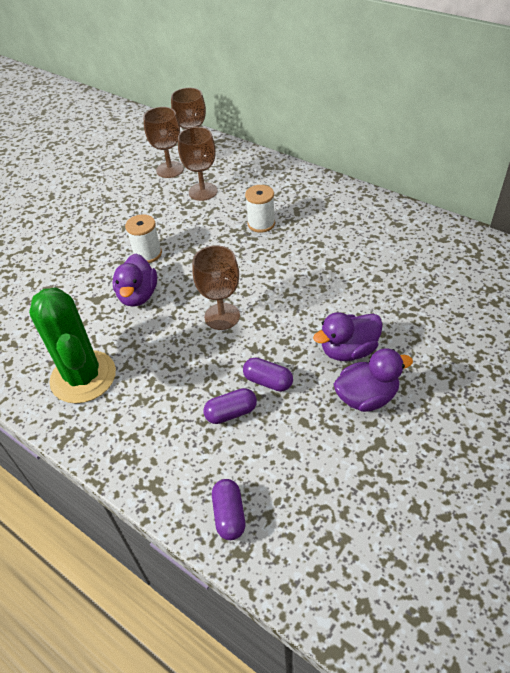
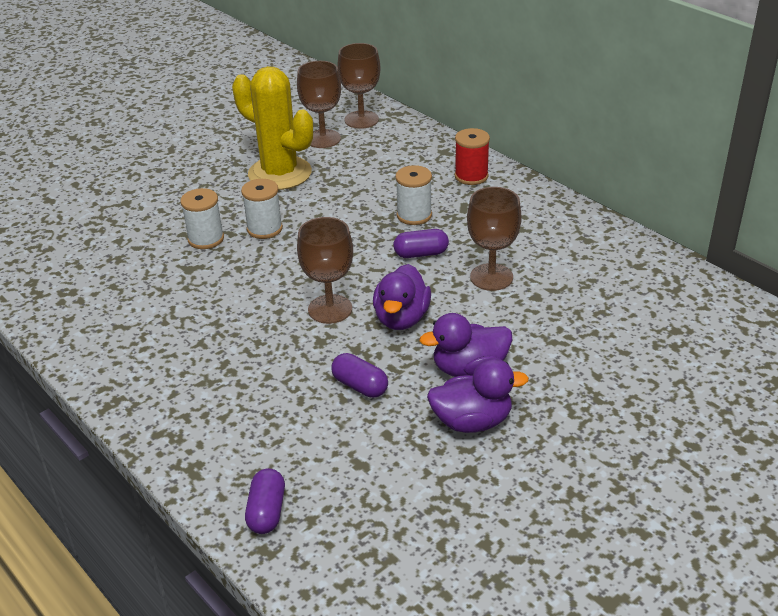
camera: 10 degrees right, 10 degrees down
green cactus [29,287,116,403] -> none
purple duck [112,253,157,307] -> purple duck moved to [373,264,431,330]
brown goblet [178,127,217,201] -> brown goblet moved to [467,187,522,291]
purple capsule [203,388,257,424] -> purple capsule moved to [394,229,449,258]
none -> white spool [180,188,224,249]
none -> yellow cactus [232,66,313,190]
none -> red spool [455,128,490,185]

